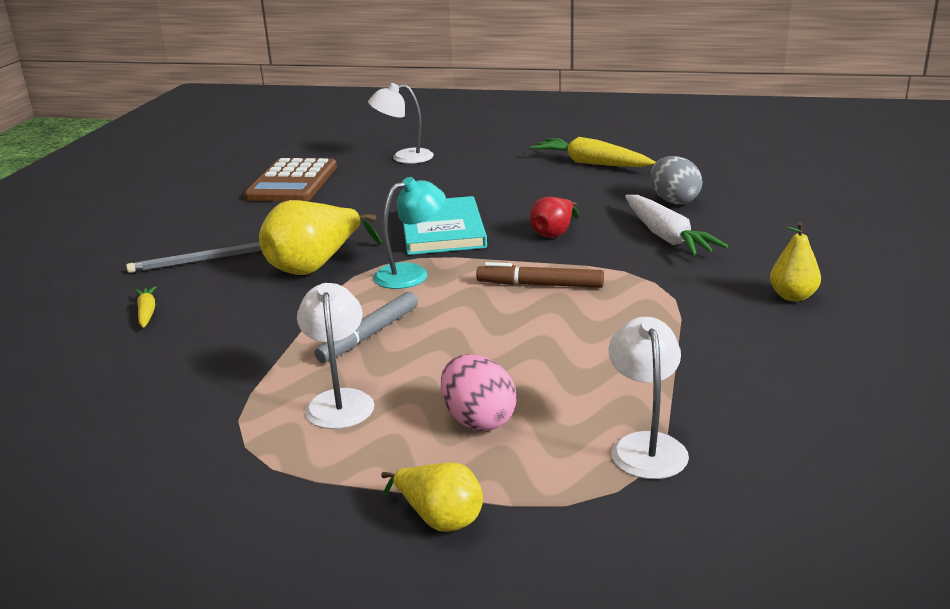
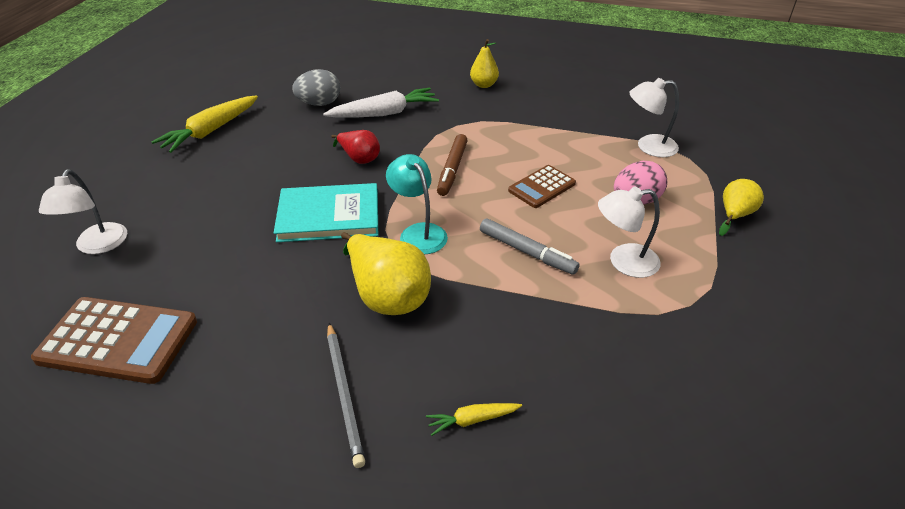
camera: 90 degrees left, 15 degrees up
none -> brown calculator [508,165,576,208]

